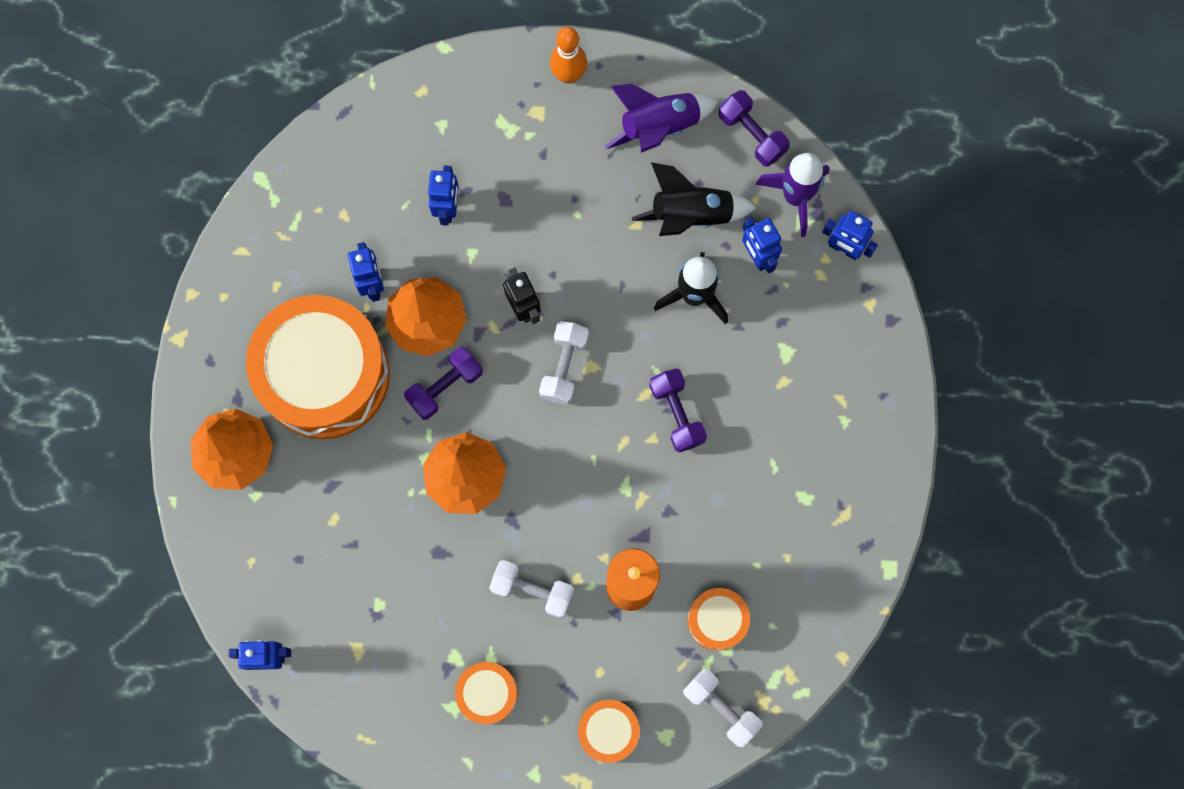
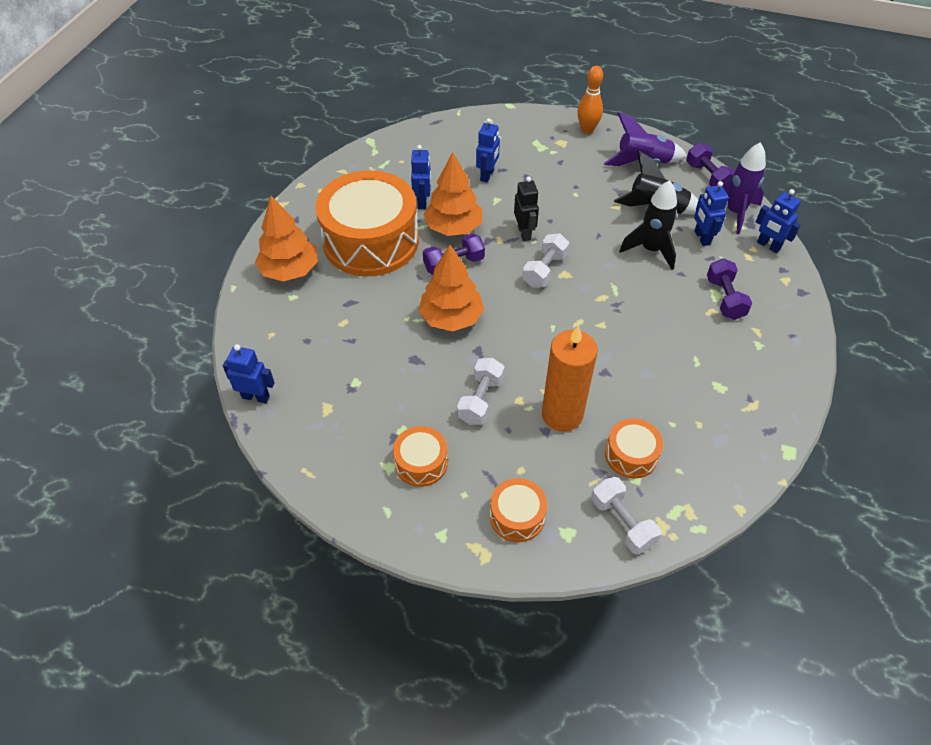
camera: 15 degrees right, 25 degrees down
white dumbbell [489,560,574,618] -> white dumbbell turned 75 degrees clockwise [457,358,505,425]
purple dumbbell [649,368,707,452] -> purple dumbbell moved to [707,258,752,320]

